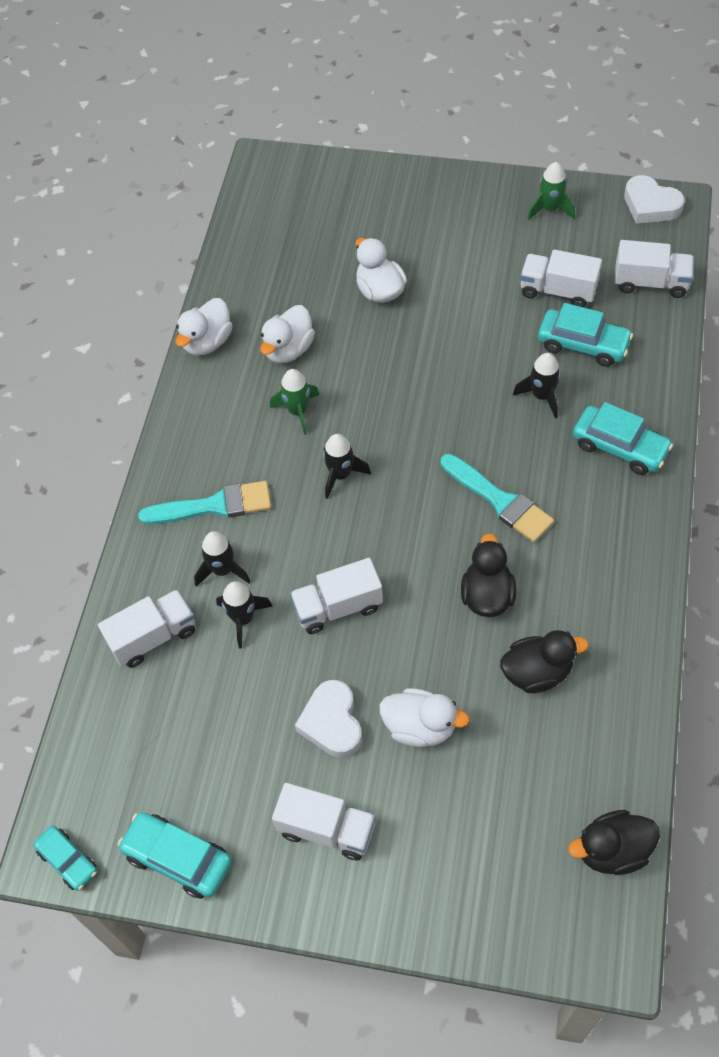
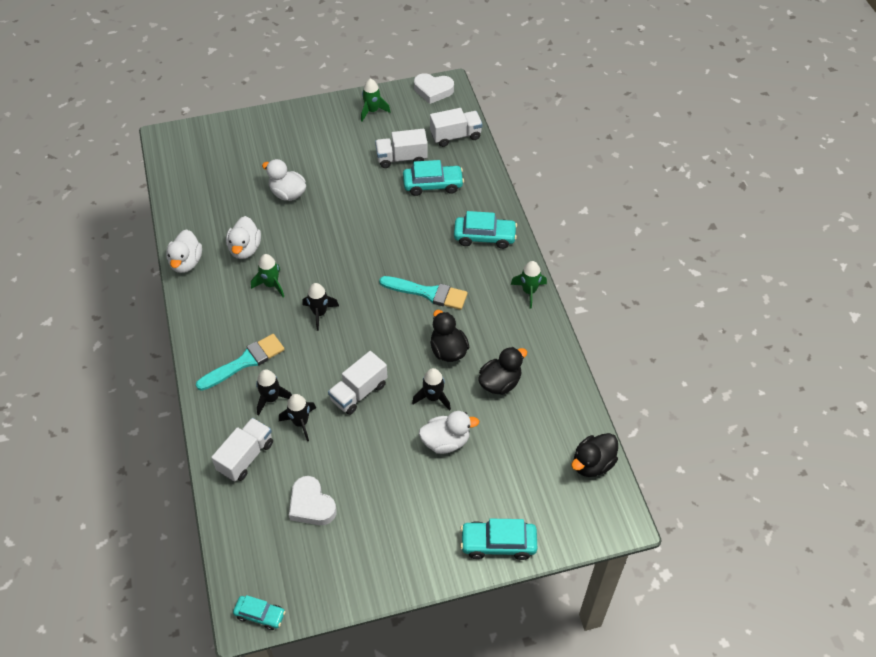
camera: 30 degrees left, 5 degrees down
turquoise car [118,812,232,899] -> turquoise car moved to [460,519,537,560]
white truck [272,783,376,860] -> none
white heart [295,680,362,758] -> white heart moved to [289,476,336,525]
black rocket [513,353,561,418] -> black rocket moved to [412,368,451,411]
none -> green rocket [511,261,547,309]

